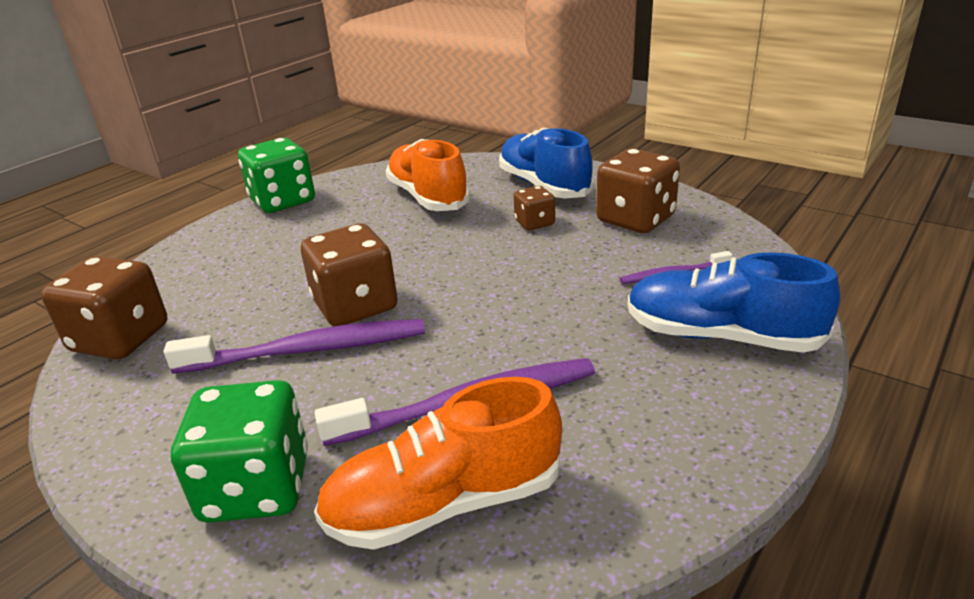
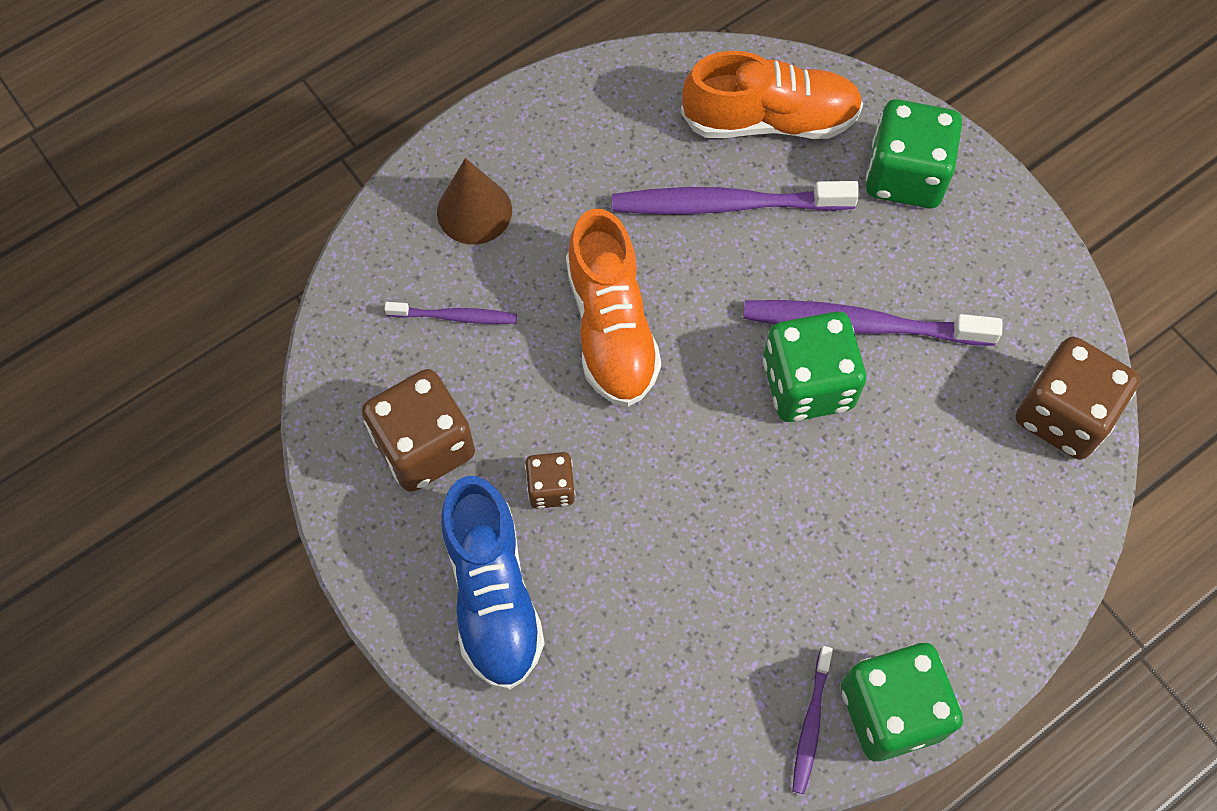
camera: 165 degrees left, 35 degrees up
brown dice [301,223,398,326] -> green dice [763,311,866,422]
orange shoe [385,139,470,211] -> orange shoe moved to [566,209,661,407]
blue shoe [628,252,840,353] -> brown cone [437,158,512,244]
none -> purple toothbrush [792,646,833,794]

